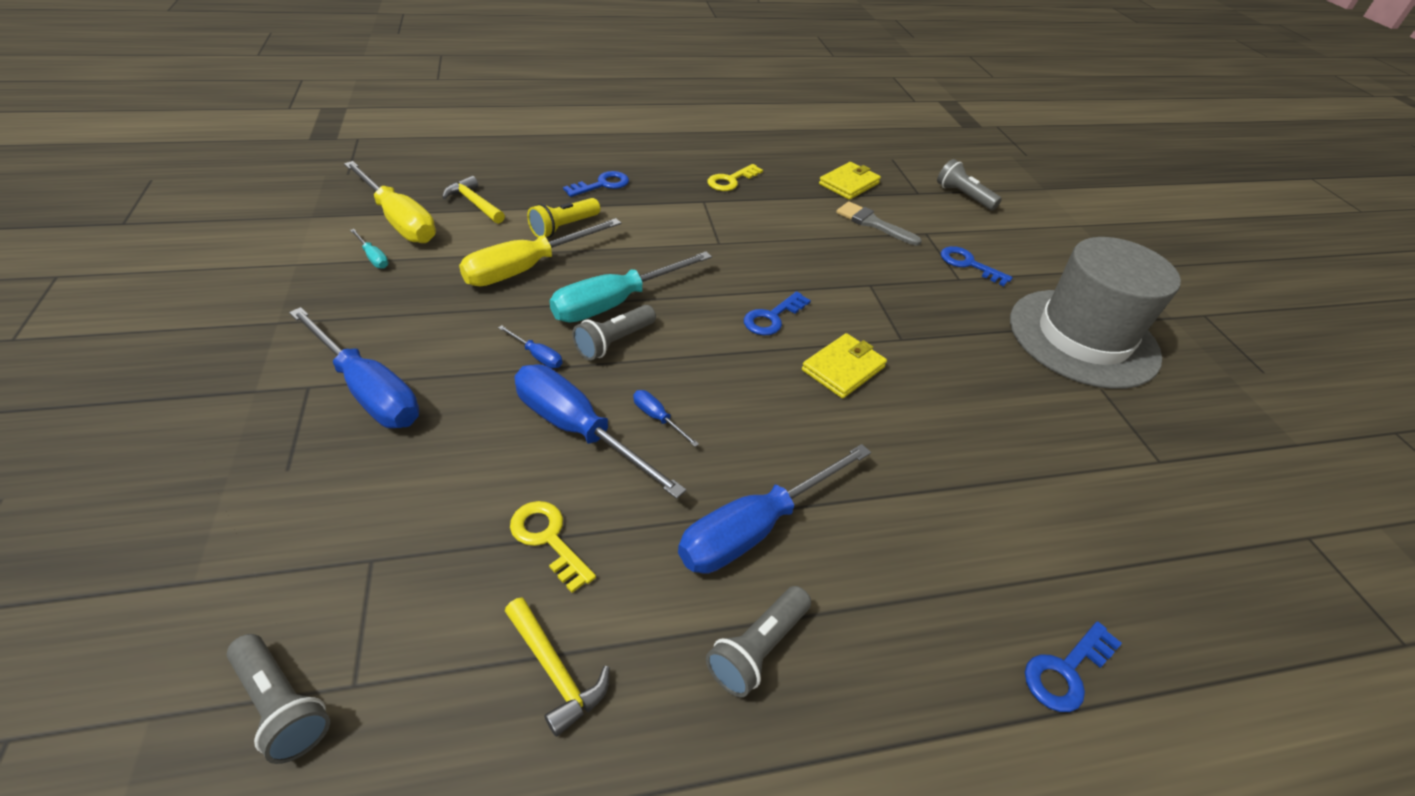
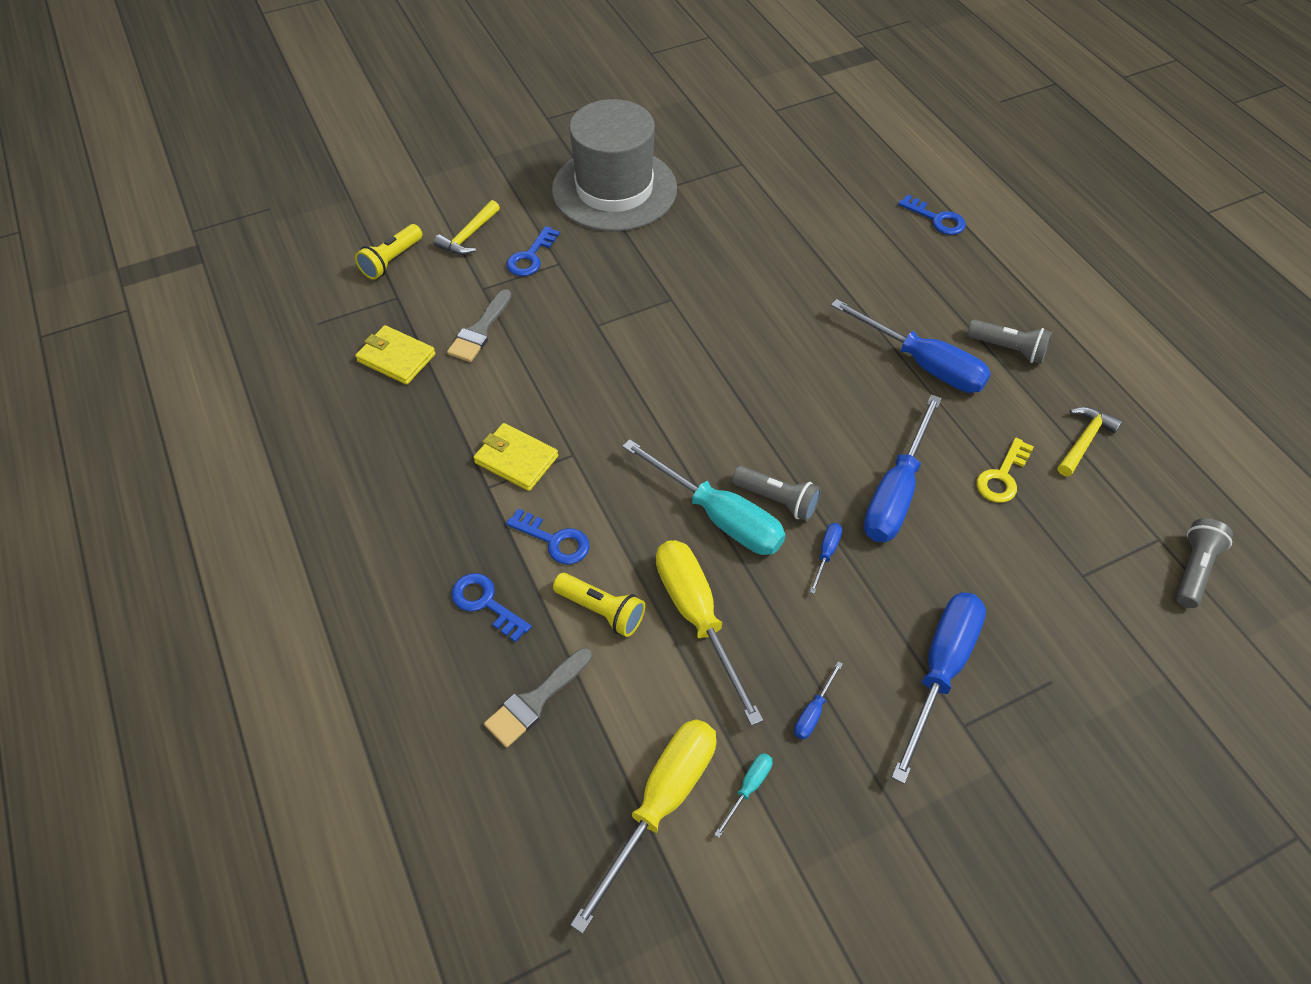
camera: 100 degrees left, 10 degrees up
yellow hammer [442,176,505,224] -> yellow hammer moved to [434,200,500,255]
yellow screwdriver [459,218,621,286] -> yellow screwdriver turned 150 degrees counterclockwise [656,540,763,726]
blue screwdriver [633,390,699,447] -> blue screwdriver moved to [794,661,843,739]
yellow key [707,164,763,191] -> none
blue key [744,291,811,335] -> blue key moved to [506,508,590,565]
yellow wallet [802,333,887,398] -> yellow wallet moved to [473,423,558,491]
grey flashlight [937,159,1002,210] -> yellow flashlight [355,224,422,280]
none -> grey brush [484,648,592,748]

